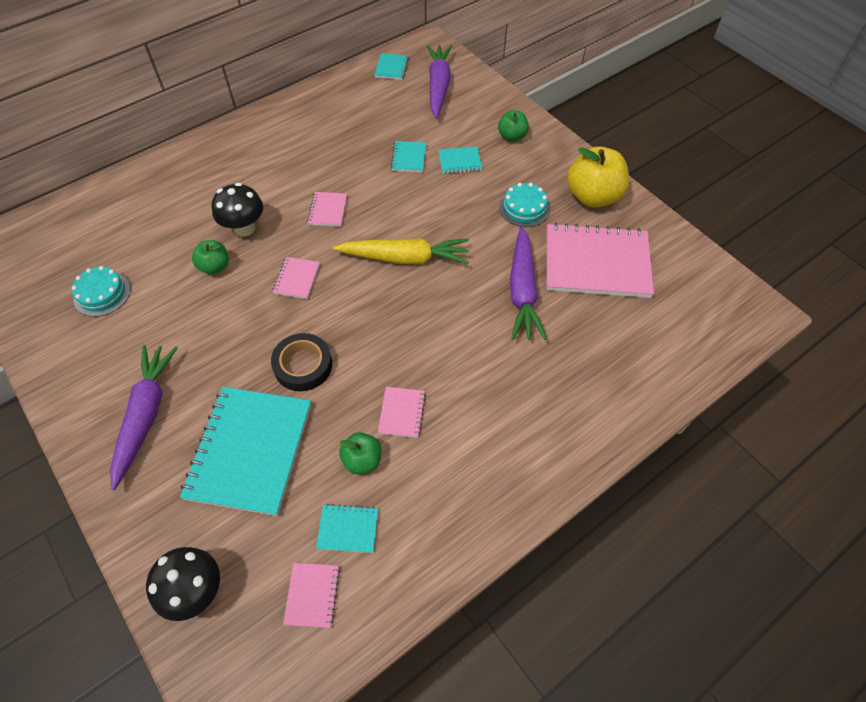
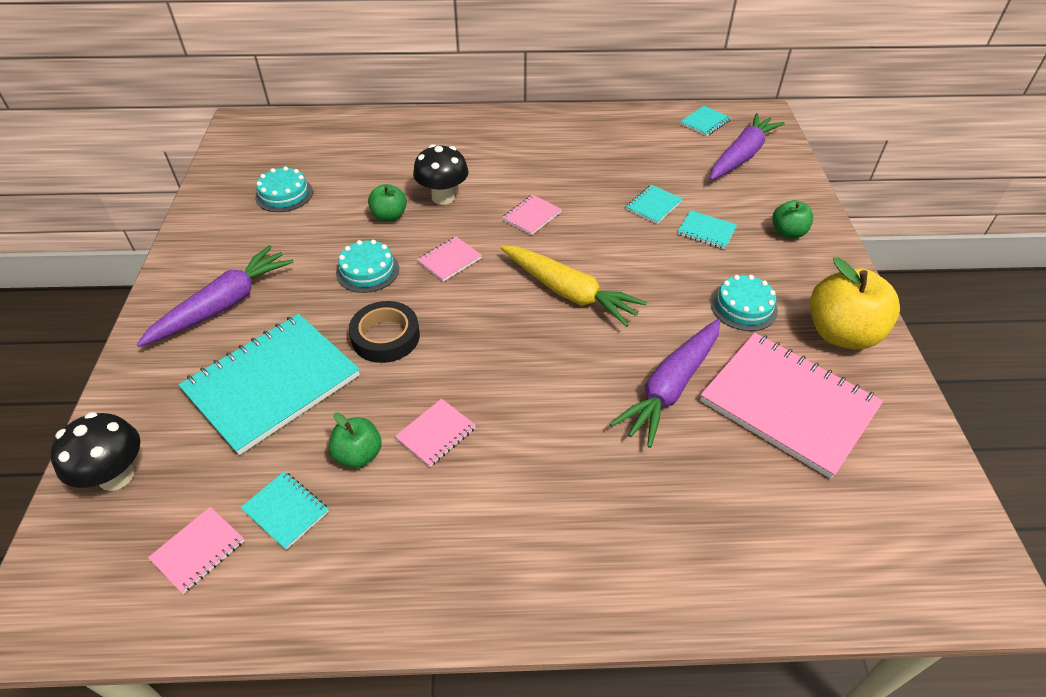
camera: 35 degrees right, 10 degrees down
none -> turquoise cake [336,240,399,293]

